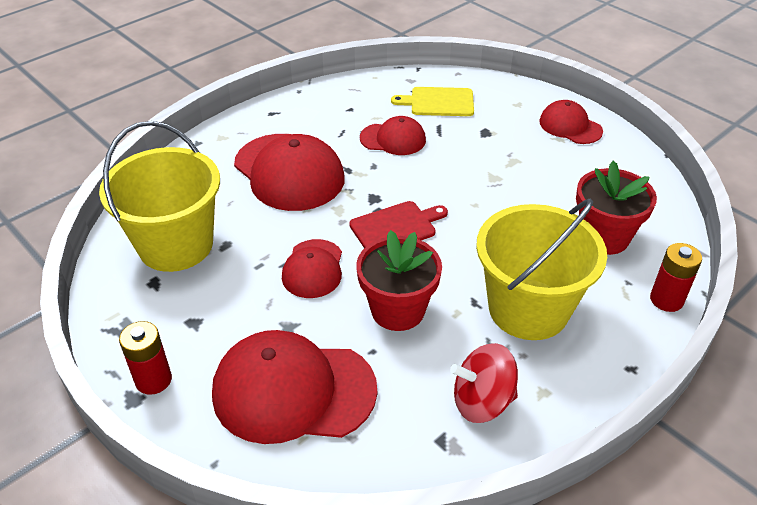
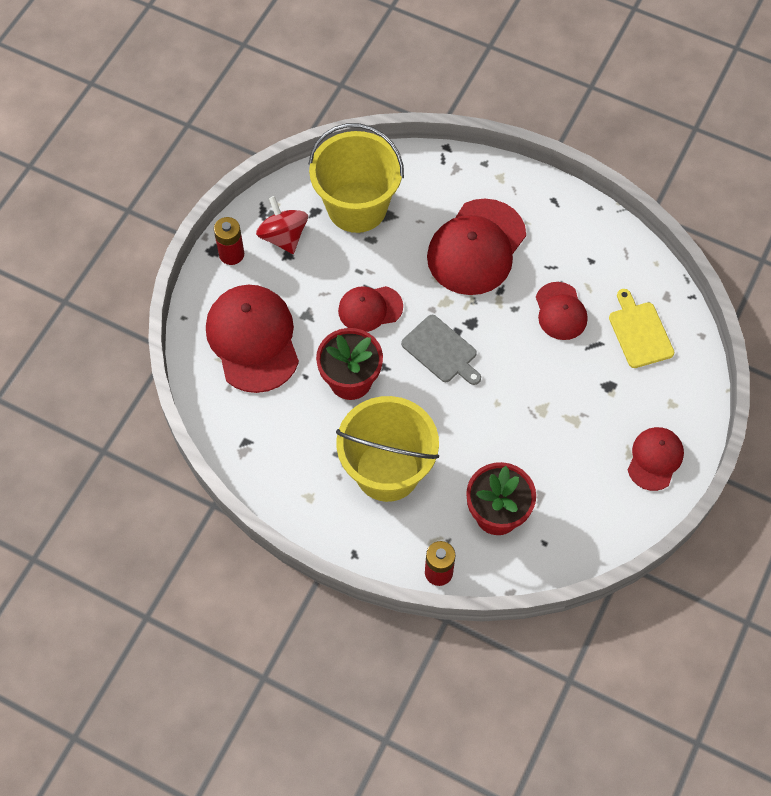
camera: 70 degrees right, 20 degrees up
red cutting board [349,201,448,248] -> grey cutting board [401,315,481,385]
red spinning top [450,343,518,423] -> red spinning top moved to [256,196,308,254]

